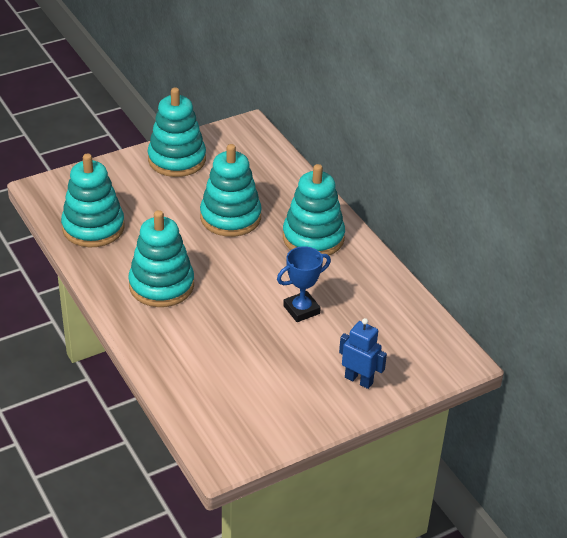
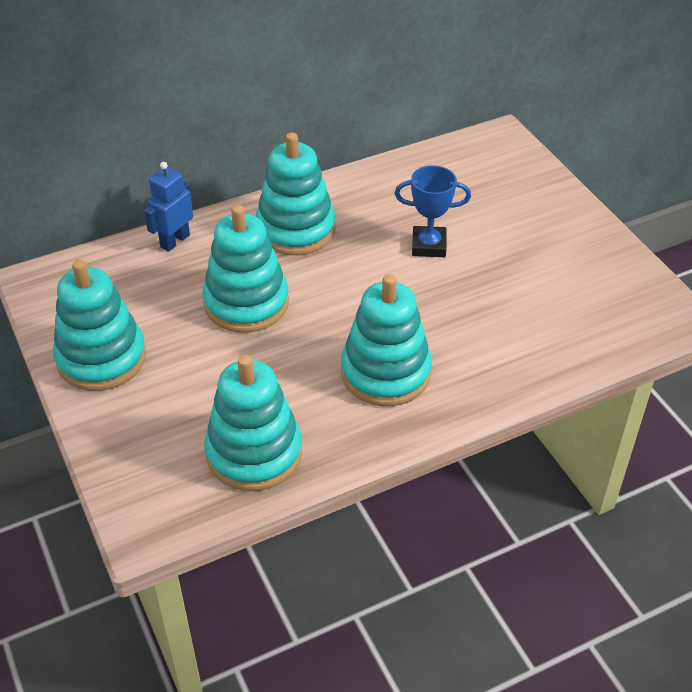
camera: 85 degrees left, 5 degrees up
blue trophy [277,246,331,322] -> blue trophy turned 60 degrees counterclockwise [395,165,471,257]
blue robot [339,318,387,389] -> blue robot moved to [144,162,193,252]

